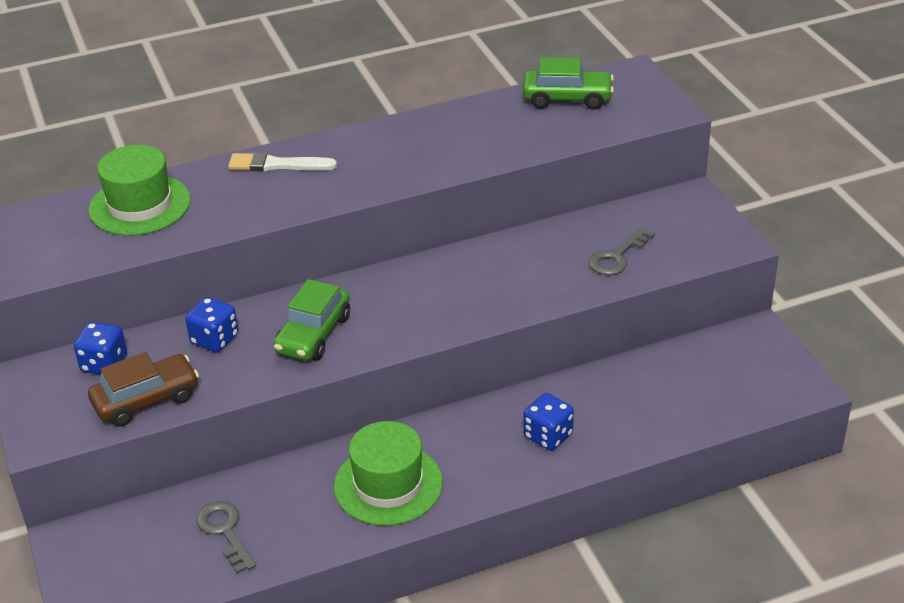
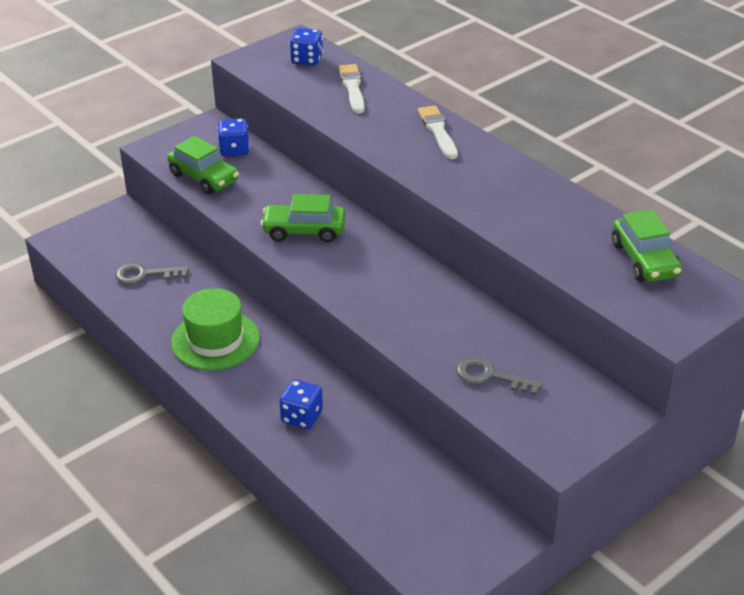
camera: 70 degrees right, 0 degrees up
brown car [88,352,199,427] -> green car [167,136,239,194]
green hat [89,145,191,236] -> white brush [339,64,365,113]
blue dice [185,297,238,352] -> blue dice moved to [290,28,323,65]
grey key [196,501,256,574] -> grey key turned 135 degrees counterclockwise [115,263,189,285]

